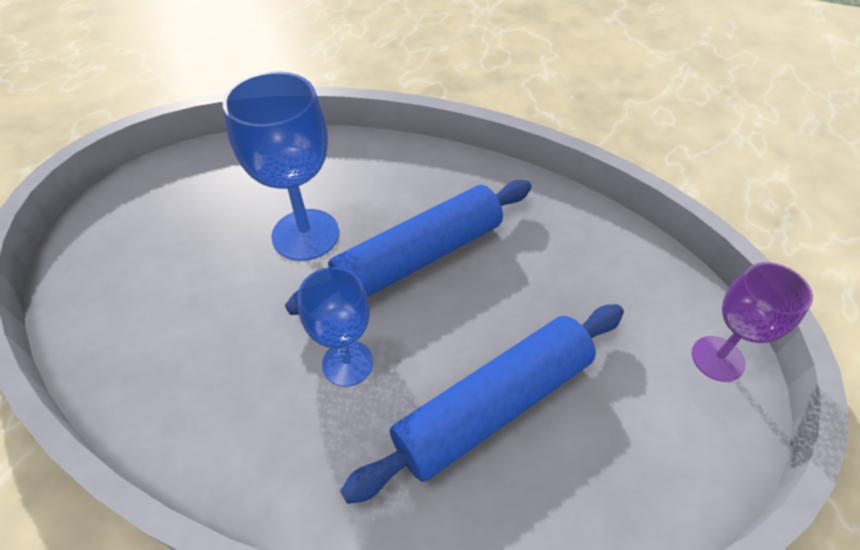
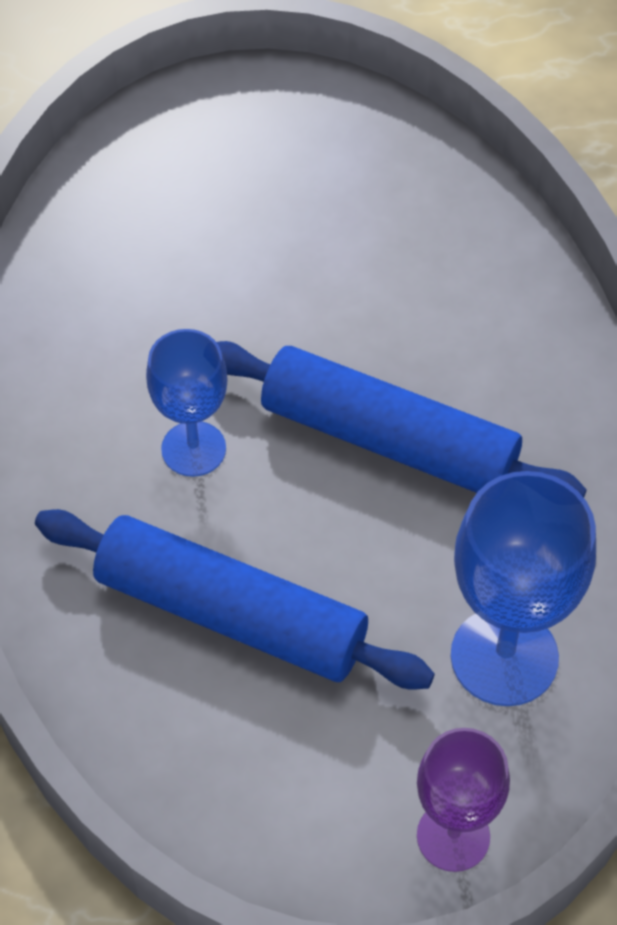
camera: 60 degrees right, 5 degrees up
blue goblet [223,72,339,261] -> blue goblet moved to [451,471,596,706]

